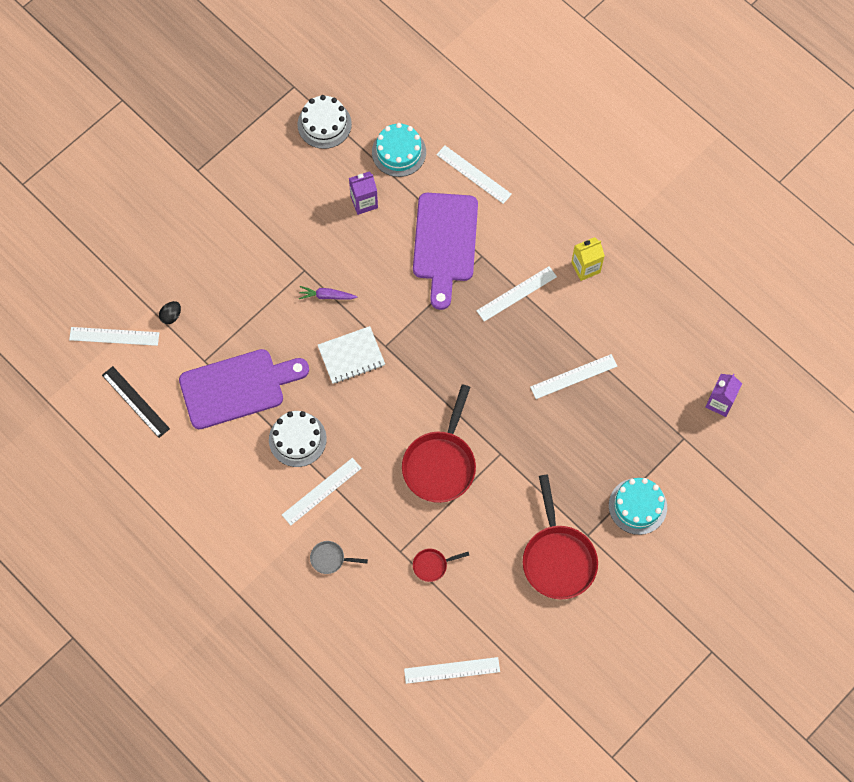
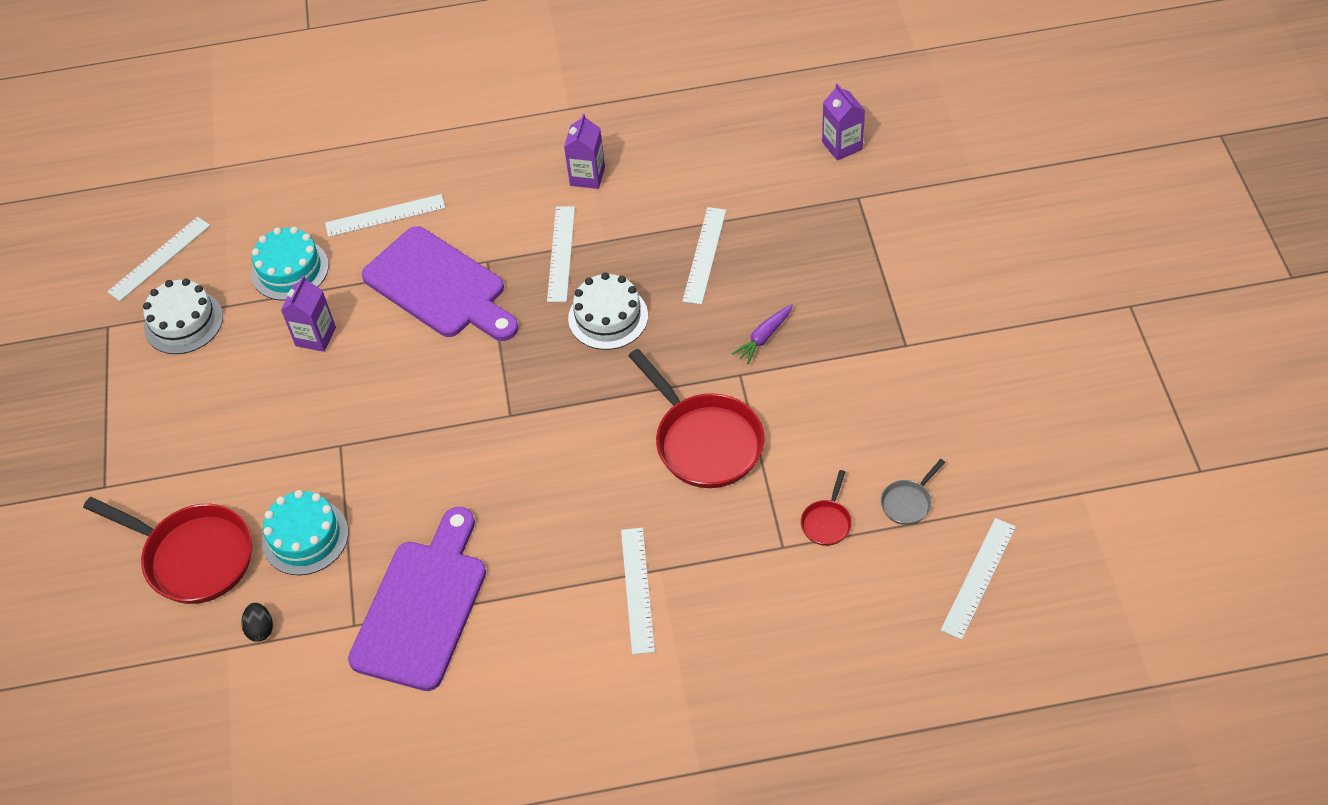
camera: 50 degrees left, 15 degrees down
white ruler [69,327,159,346] -> white ruler moved to [107,217,210,301]
black ruler [102,366,170,438] -> none
white cake [269,411,327,467] -> white cake moved to [568,272,648,350]
purple carrot [299,286,358,300] -> purple carrot moved to [732,304,793,364]
grey pan [310,541,368,574] -> grey pan moved to [881,459,945,525]
white notebook [318,326,385,384] -> none
red pan [523,475,598,600] -> red pan moved to [83,497,252,604]
yellow carton [571,237,605,281] -> purple carton [564,113,605,189]
turquoise cake [609,478,667,535] -> turquoise cake moved to [262,490,348,575]

